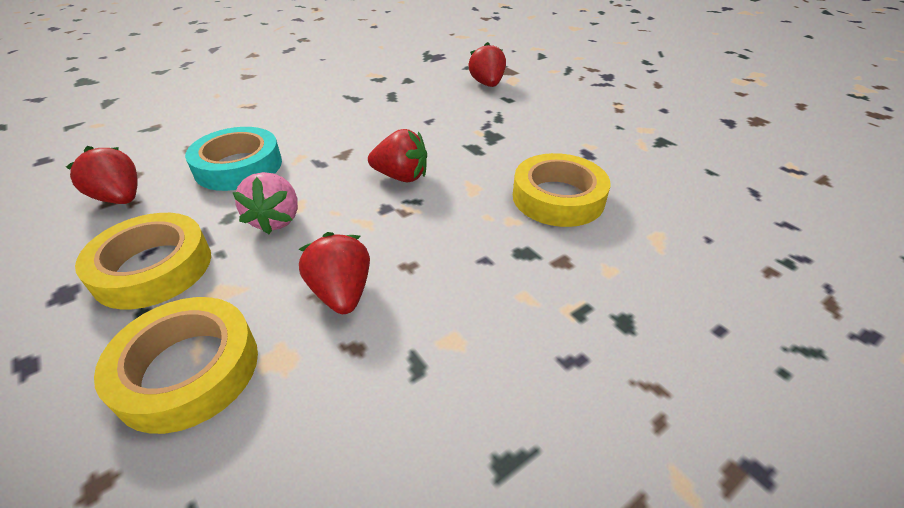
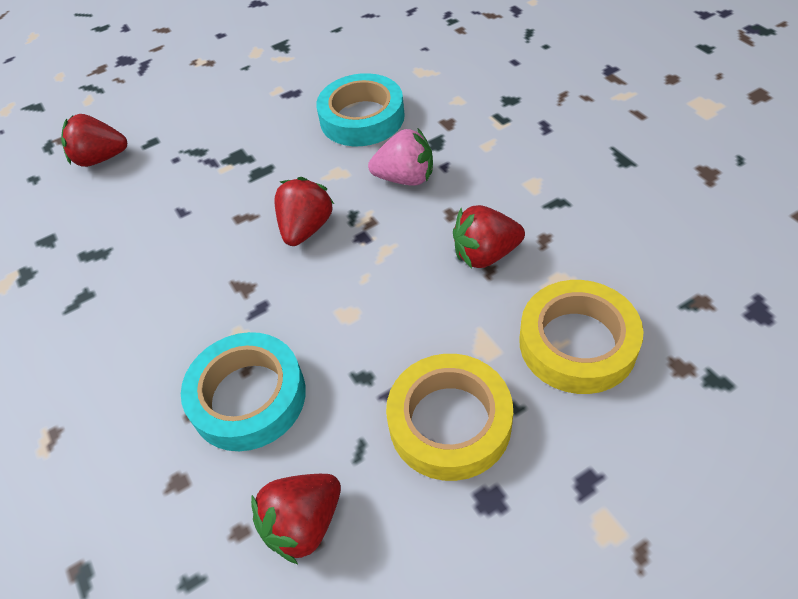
camera: 80 degrees left, 10 degrees up
pink strawberry [233,172,298,234] -> pink strawberry moved to [368,129,433,185]
yellow tape [513,153,610,227] -> turquoise tape [316,73,405,146]

